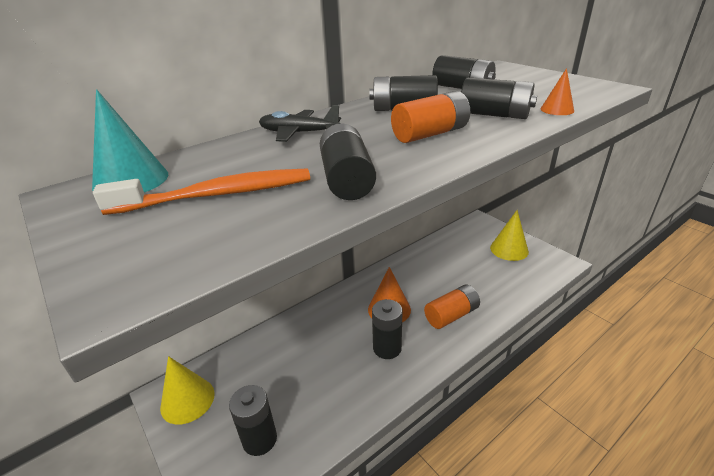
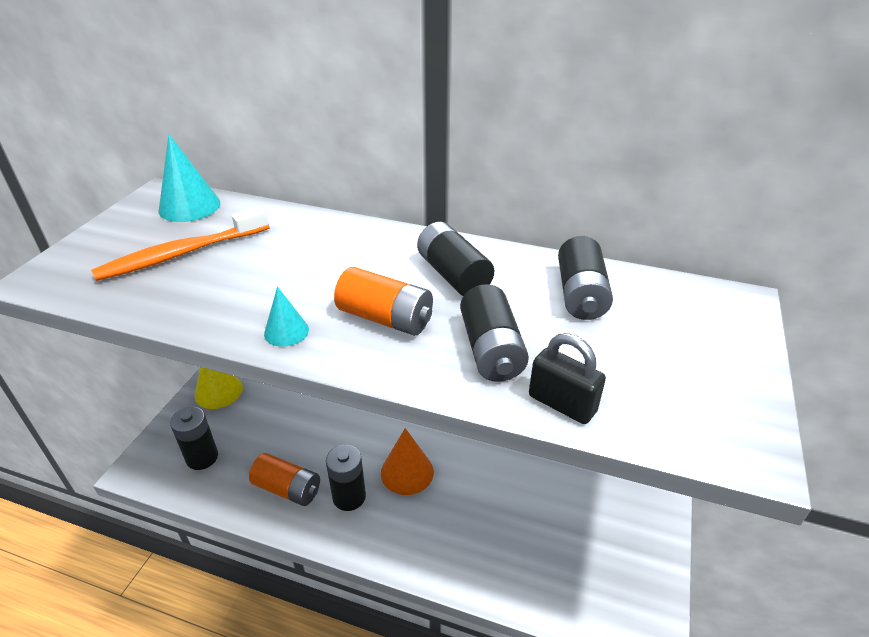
camera: 55 degrees right, 5 degrees up
orange toothbrush [93,168,310,215] -> orange toothbrush turned 105 degrees clockwise [91,206,269,281]
black plane [259,105,341,142] -> none
black battery [320,123,376,200] -> none
orange battery [424,284,480,329] -> orange battery moved to [249,453,320,506]
yellow cone [490,210,529,261] -> none
orange cone [540,68,574,115] -> black padlock [529,333,606,424]
none -> turquoise cone [264,287,309,347]

